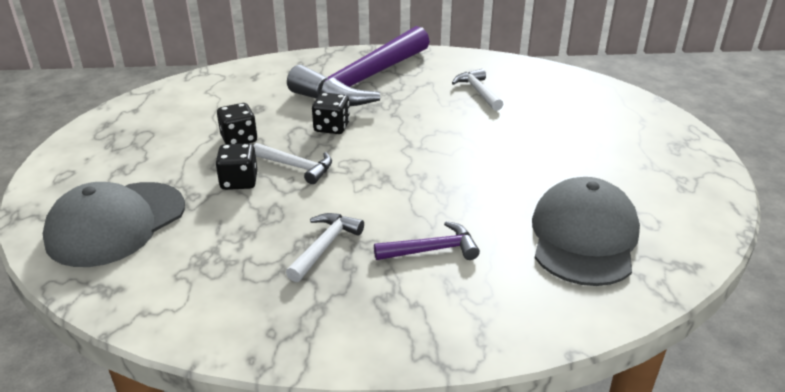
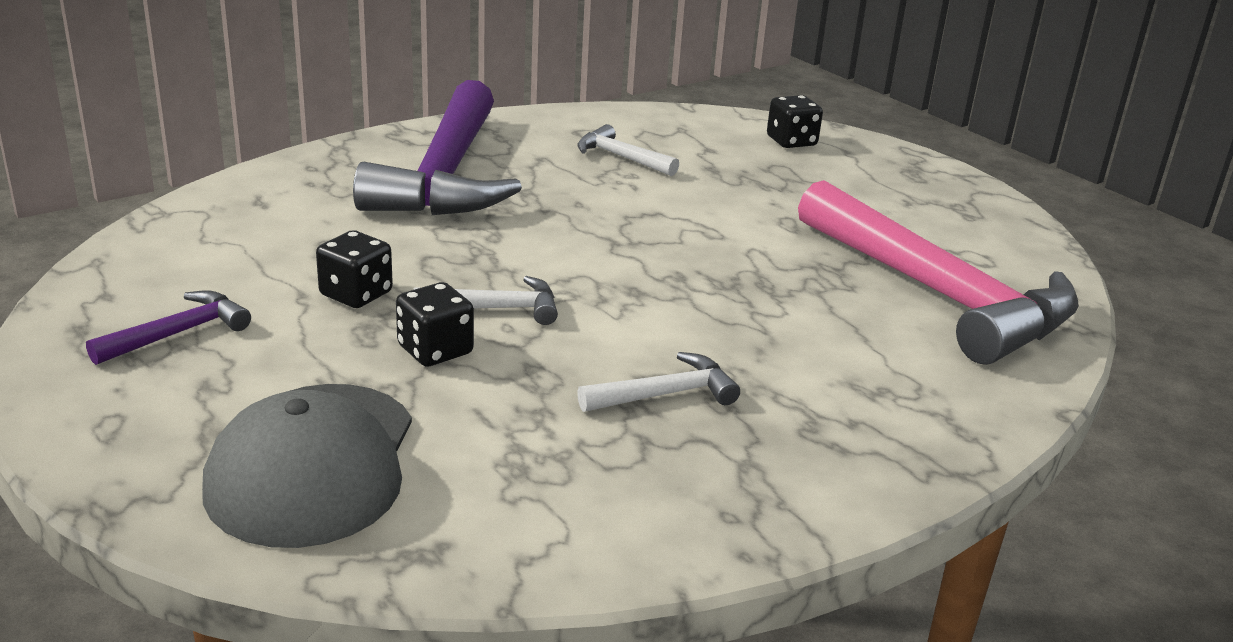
camera: 35 degrees left, 5 degrees down
white hammer [286,213,364,282] -> white hammer turned 75 degrees clockwise [577,352,740,412]
black dice [312,93,350,134] -> black dice moved to [767,95,823,148]
purple hammer [374,221,480,260] -> purple hammer moved to [86,290,251,365]
grey cap [532,177,640,286] -> pink hammer [798,180,1079,365]

